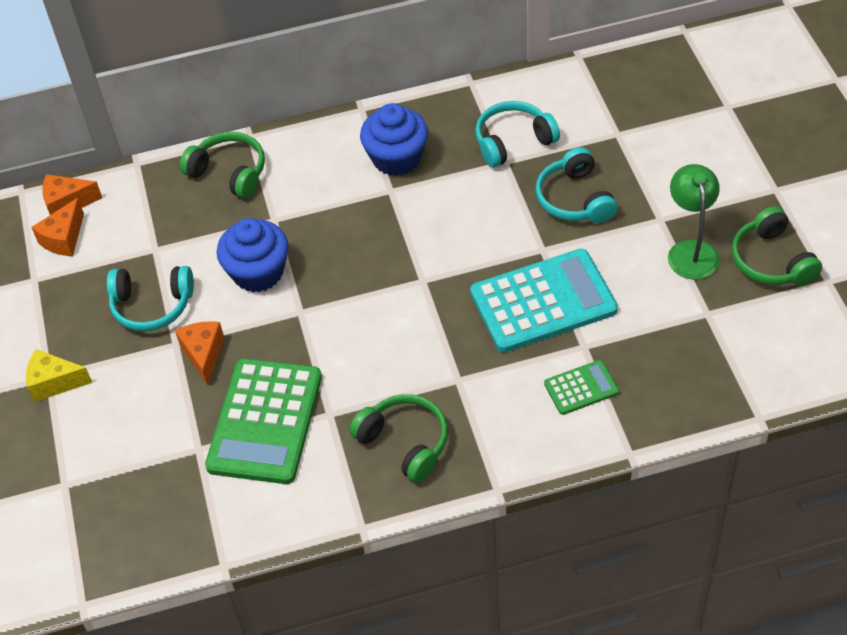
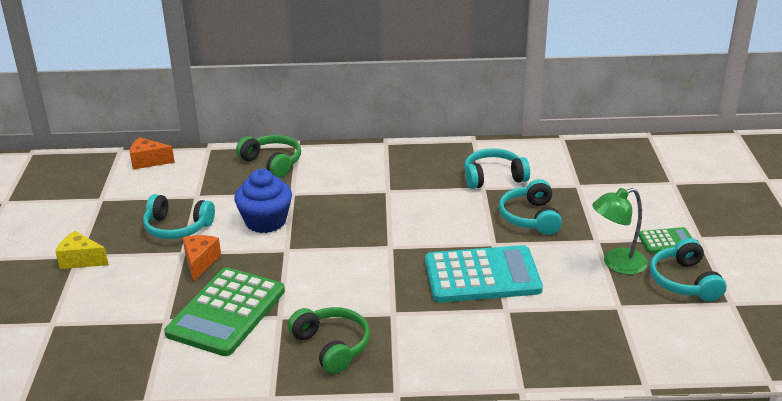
camera: 10 degrees right, 20 degrees down
orange cheese [31,198,84,256] -> none
blue cupcake [360,103,428,176] -> none
green calculator [544,360,619,415] -> green calculator moved to [639,227,693,253]
green lamp [668,164,720,279] -> green lamp turned 120 degrees counterclockwise [592,188,648,275]
green headphones [731,206,822,285] -> turquoise headphones [650,238,726,301]

